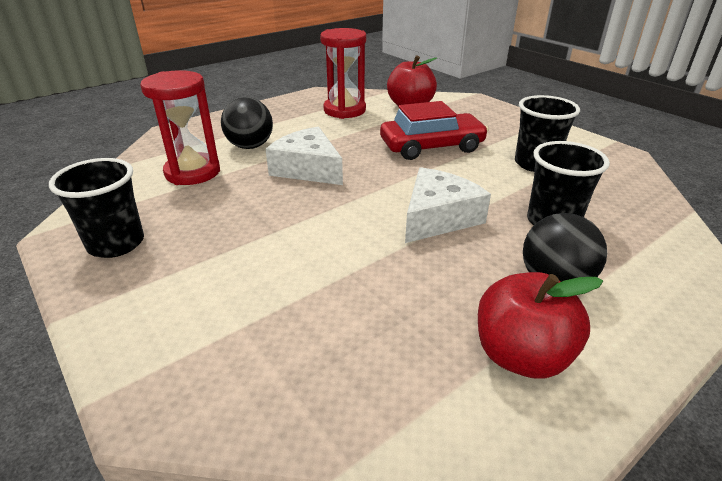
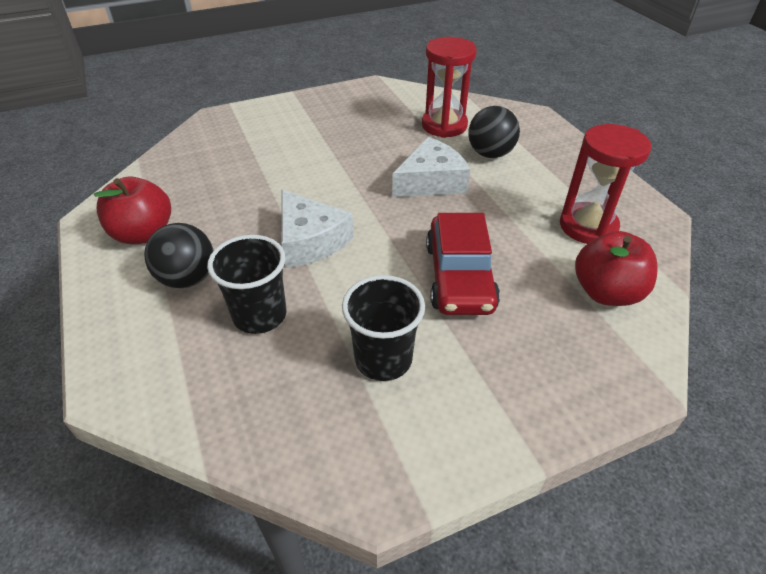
camera: 105 degrees right, 10 degrees up
black cup [49,158,144,258] -> none

